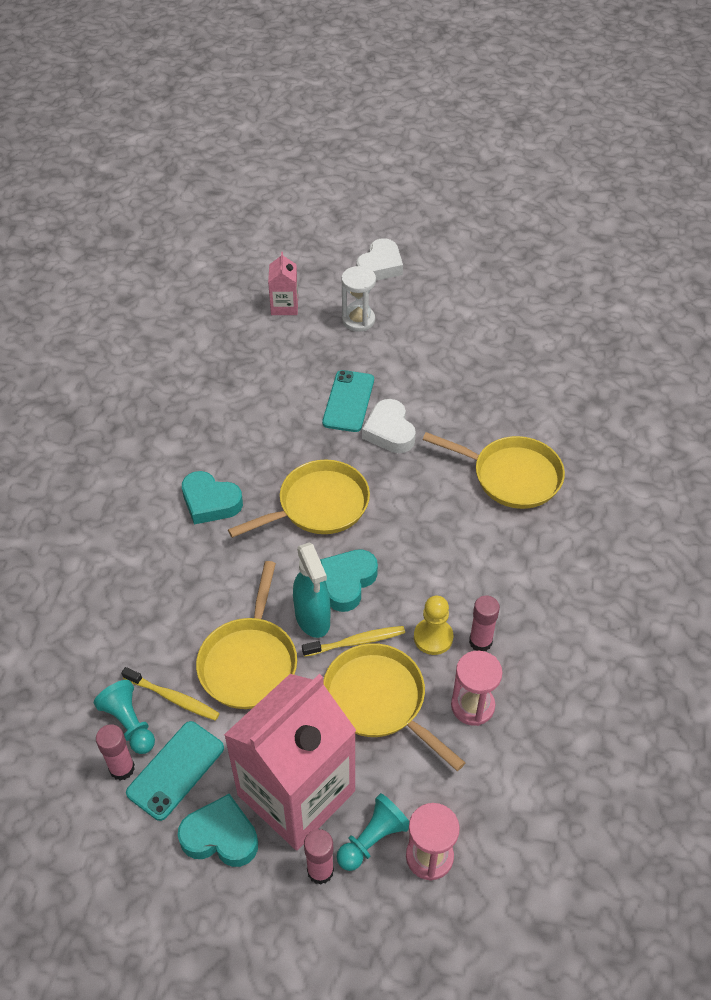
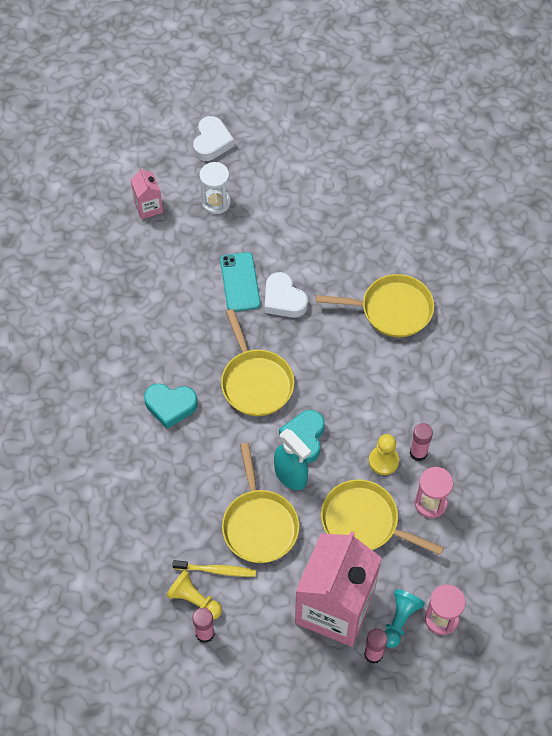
camera: 20 degrees left, 10 degrees up
turquoise pawn [94,680,155,754] -> yellow pawn [166,570,222,619]
turquoise phone [126,721,224,821] -> none
turquoise heart [178,794,258,867] -> none
yellow pan [228,459,370,538] -> yellow pan turned 120 degrees clockwise [221,309,295,416]
yellow toothbrush [302,626,405,657] -> none

